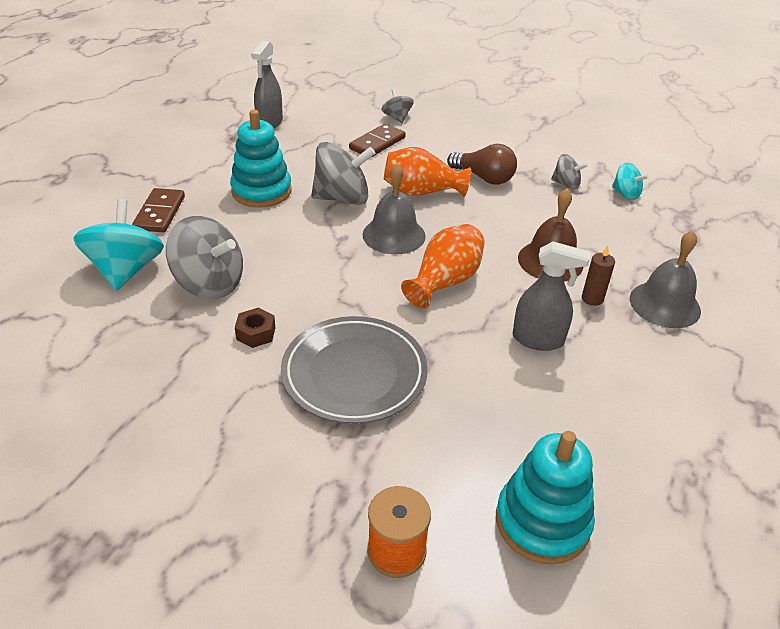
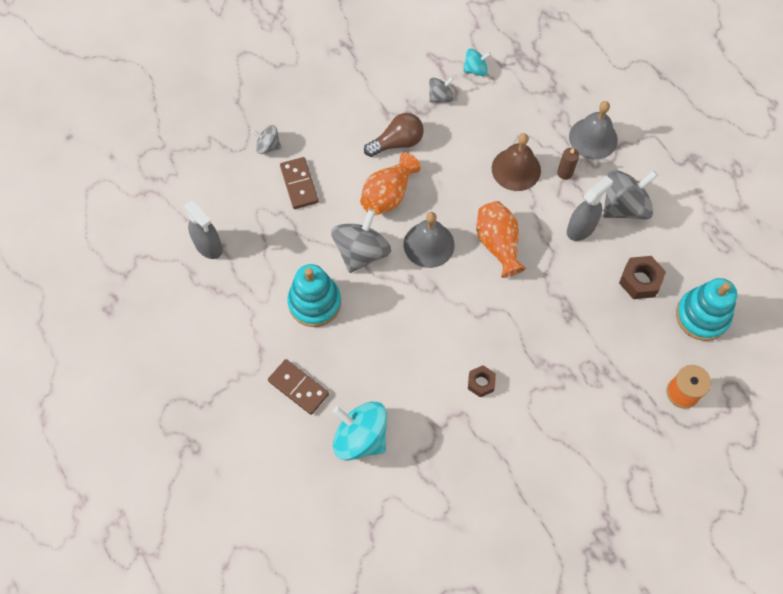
camera: 55 degrees left, 25 degrees up
grey spinning top [166,216,243,299] -> grey spinning top moved to [603,170,658,220]
grey plate [281,316,428,424] -> none
none -> brown nut [619,256,666,299]

